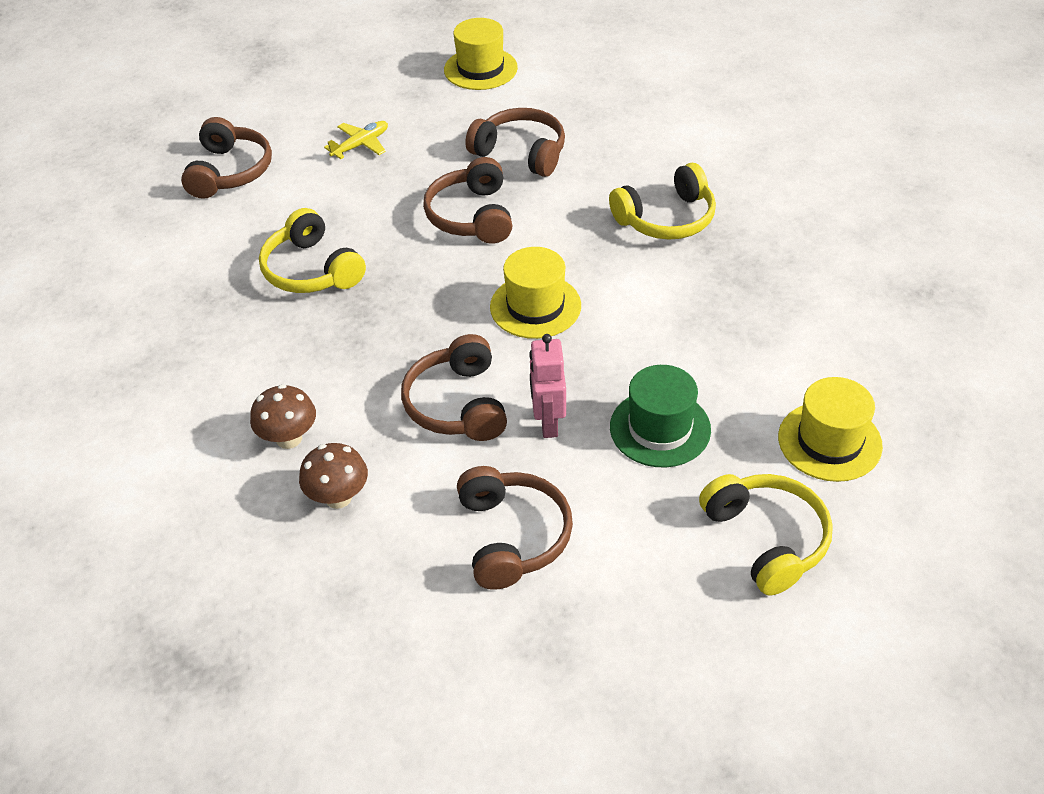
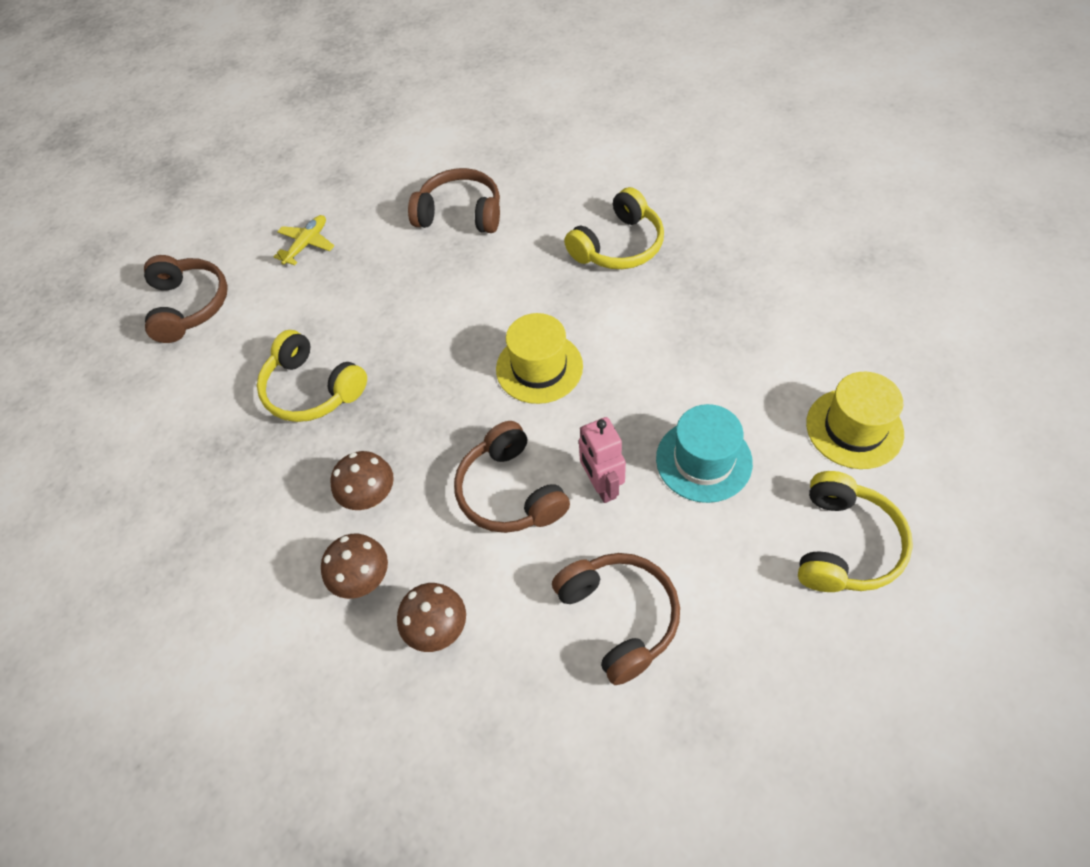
camera: 15 degrees left, 10 degrees up
brown headphones [423,157,512,244] -> none
yellow hat [444,18,518,90] -> none
green hat [610,365,711,468] -> turquoise hat [656,404,753,503]
yellow headphones [699,474,833,595] -> yellow headphones turned 60 degrees clockwise [798,471,913,592]
none -> brown mushroom [331,451,394,510]

